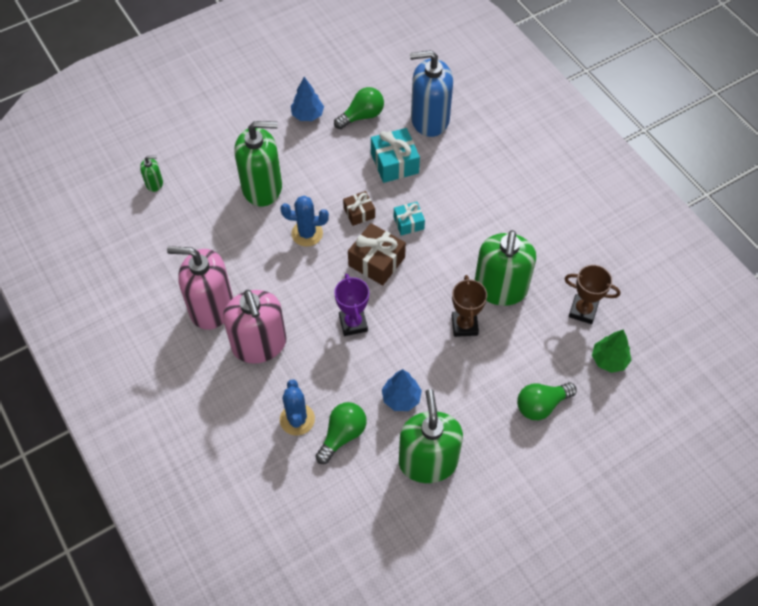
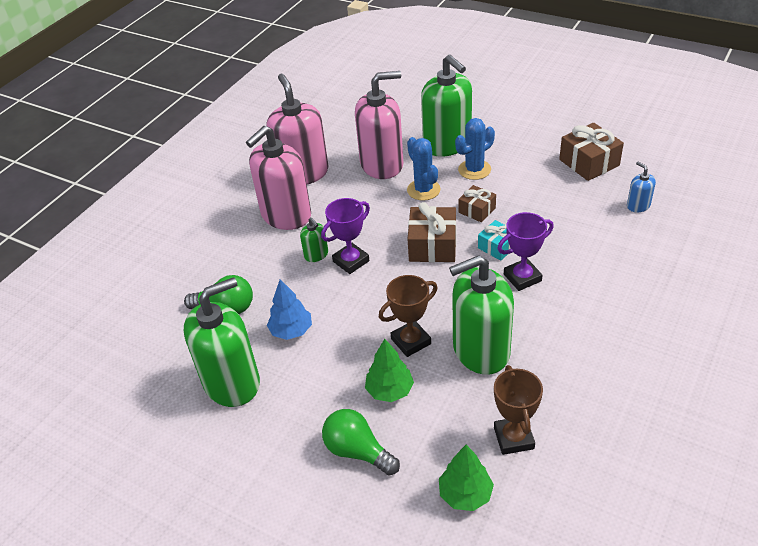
camera: 65 degrees right, 15 degrees down
green soap dispenser [140,156,163,192] -> green soap dispenser moved to [300,218,328,262]
blue cactus [280,379,315,435] -> blue cactus moved to [455,118,495,180]
blue tree [291,77,324,121] -> none
green light bulb [334,87,384,129] -> brown gift [559,123,624,181]
turquoise gift [371,128,420,183] -> none
blue soap dispenser [410,50,453,137] -> blue soap dispenser [627,162,656,212], size x0.44
none -> pink soap dispenser [355,71,404,179]
none -> green tree [365,339,414,402]
none -> purple trophy [497,212,554,291]

